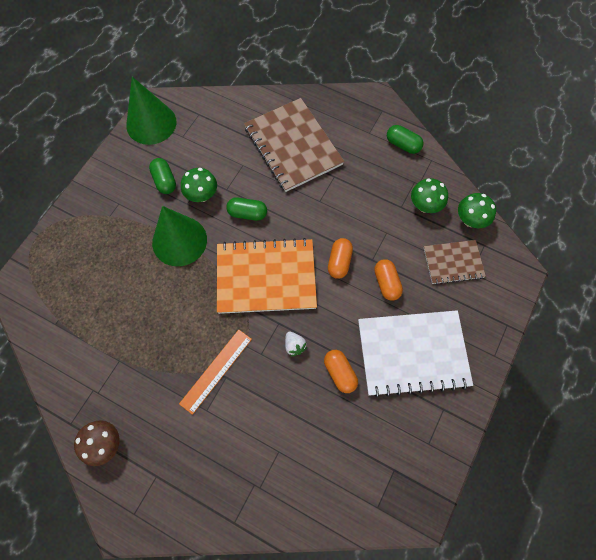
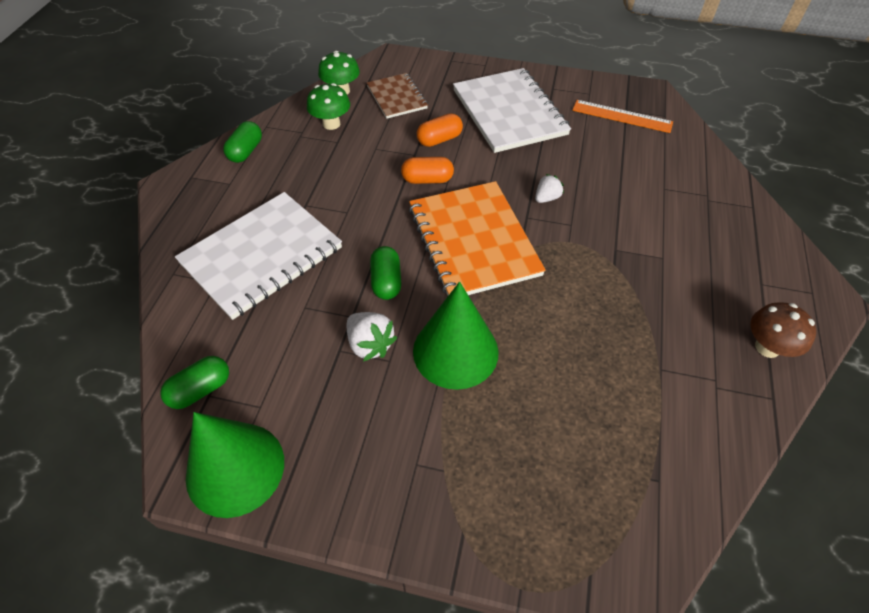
camera: 105 degrees left, 15 degrees down
green capsule [149,158,176,194] -> green capsule moved to [160,356,229,409]
orange ruler [179,329,252,415] -> orange ruler moved to [572,100,673,133]
green mushroom [181,168,217,202] -> white strawberry [347,312,397,361]
brown notebook [244,98,344,192] -> white notebook [175,192,342,320]
orange capsule [324,350,358,393] -> none

